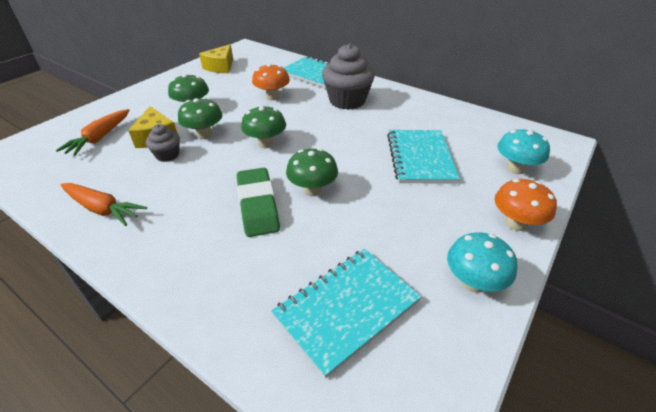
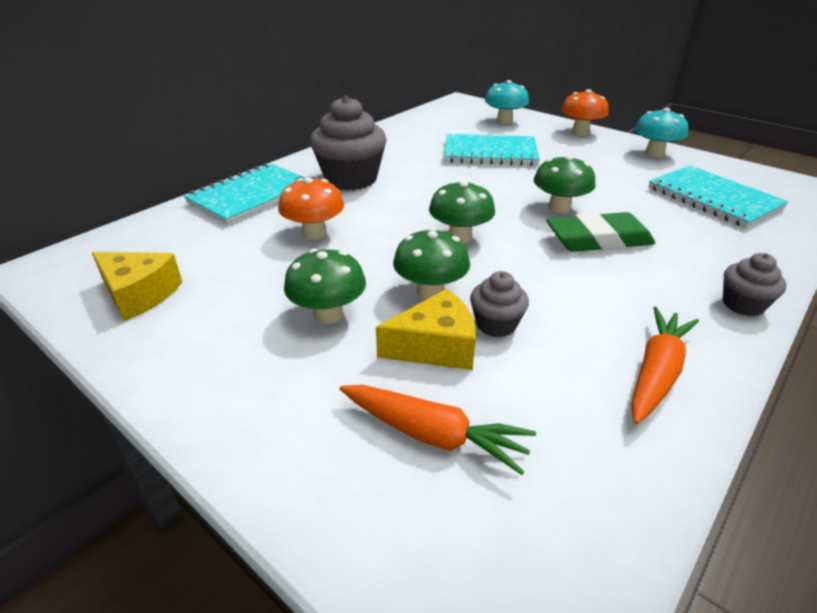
camera: 85 degrees left, 5 degrees down
none -> grey cupcake [723,253,786,316]

